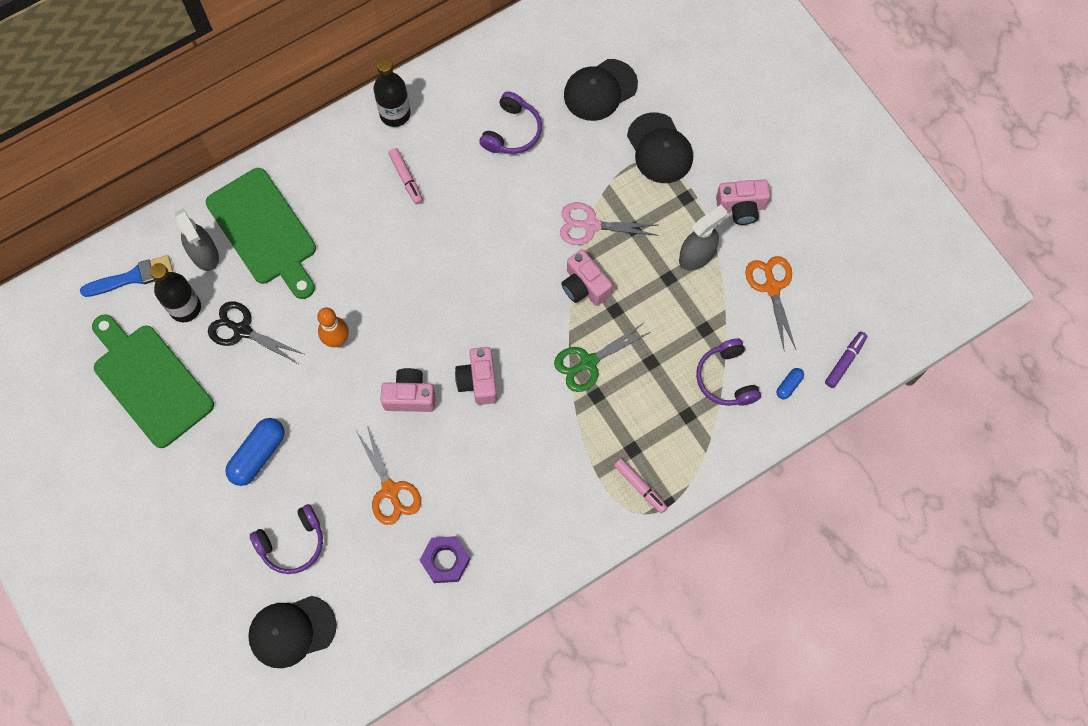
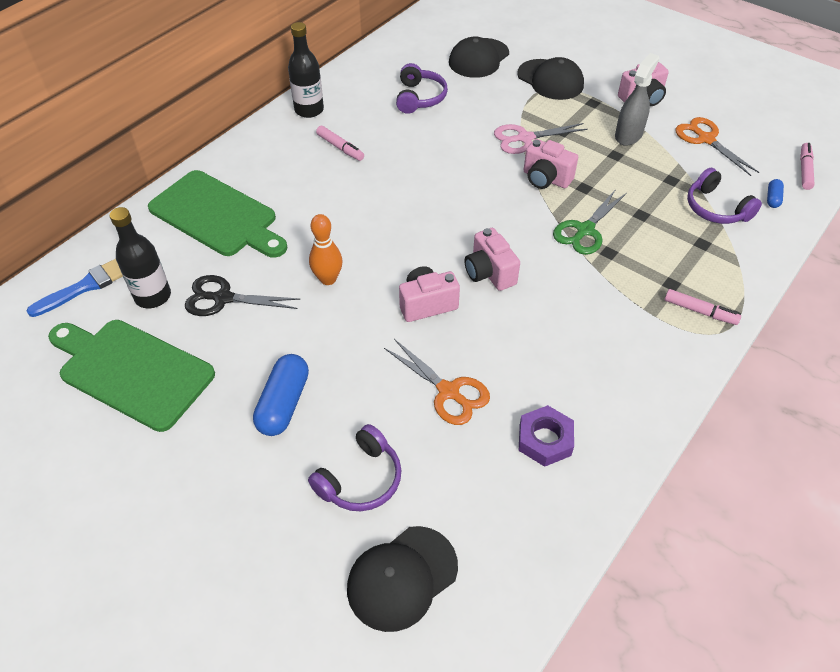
camera: 20 degrees left, 20 degrees down
grey spray bottle [174,209,219,271] -> none
purple marker [825,331,867,388] -> pink marker [800,143,815,190]

